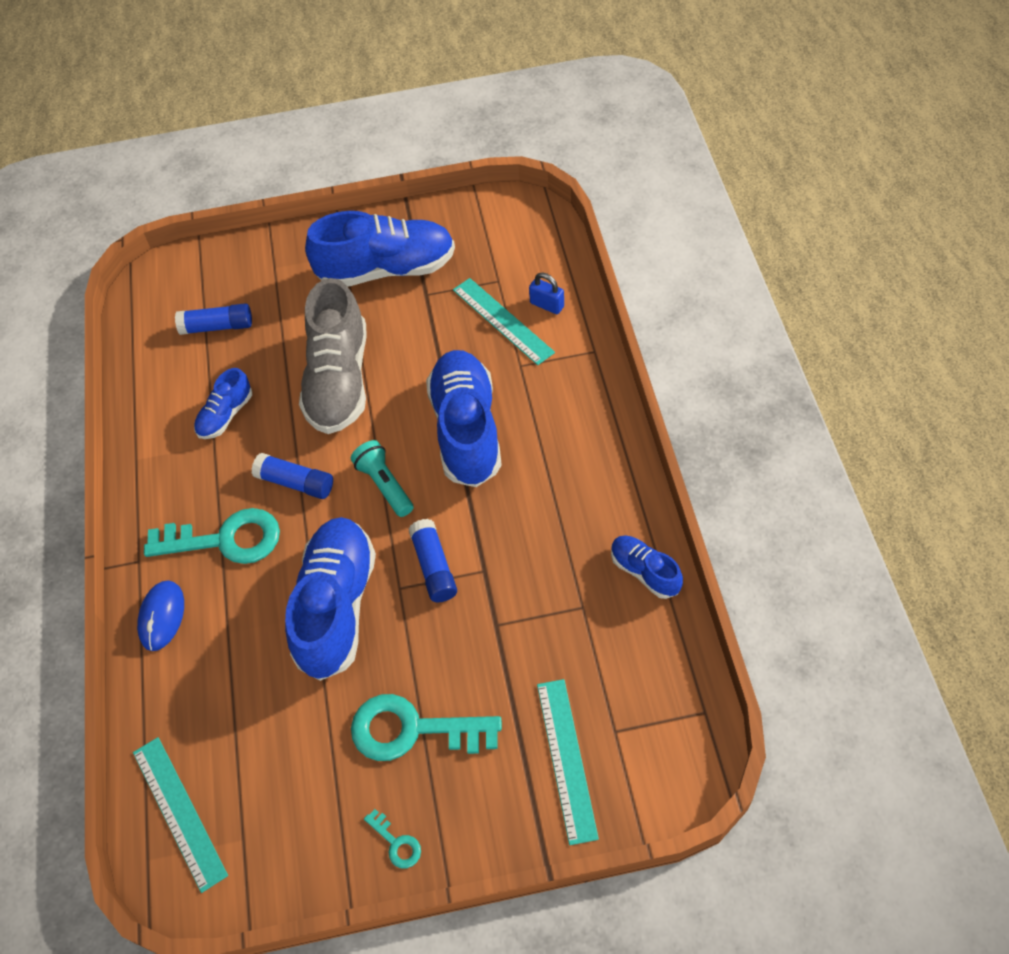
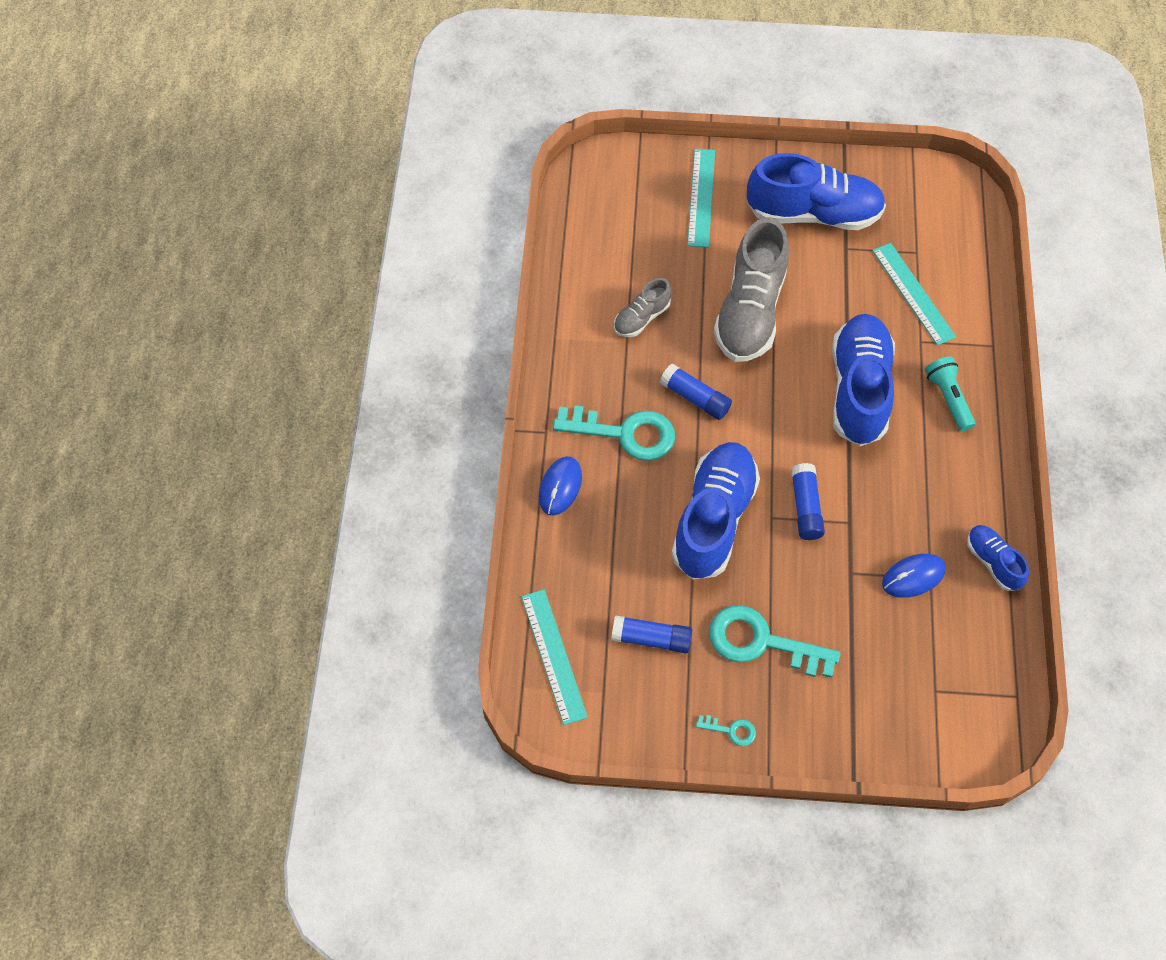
camera: 10 degrees right, 5 degrees up
blue glue stick [175,303,252,335] -> blue glue stick moved to [611,615,692,653]
blue shoe [194,368,252,439] -> grey shoe [614,278,671,337]
turquoise flashlight [351,440,413,517] -> turquoise flashlight moved to [925,357,975,431]
turquoise key [364,809,421,868] -> turquoise key turned 45 degrees counterclockwise [696,715,756,746]
blue padlock [529,273,564,314] -> none
turquoise ruler [537,679,599,845] -> turquoise ruler moved to [687,149,715,248]
none -> blue mouse [882,554,946,598]

